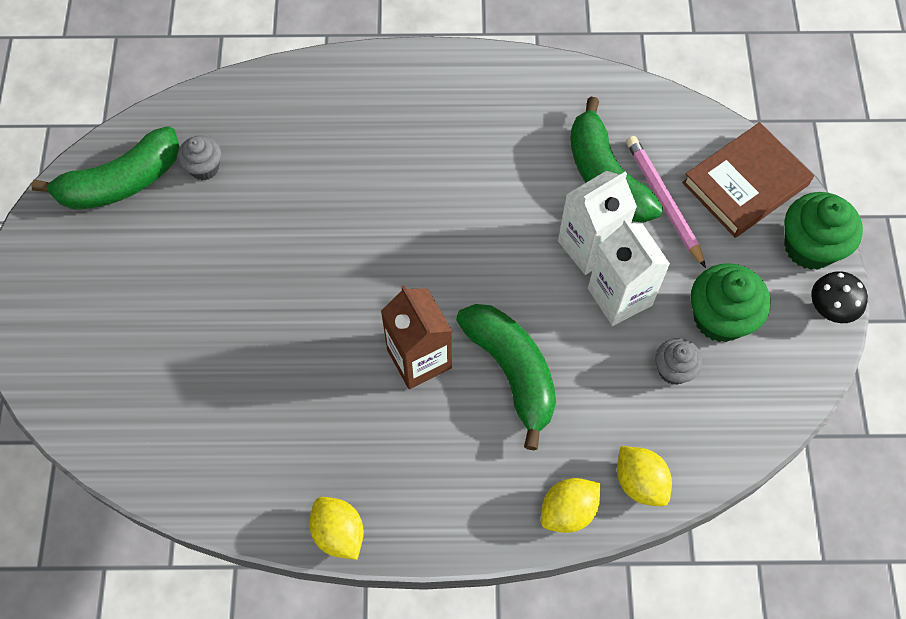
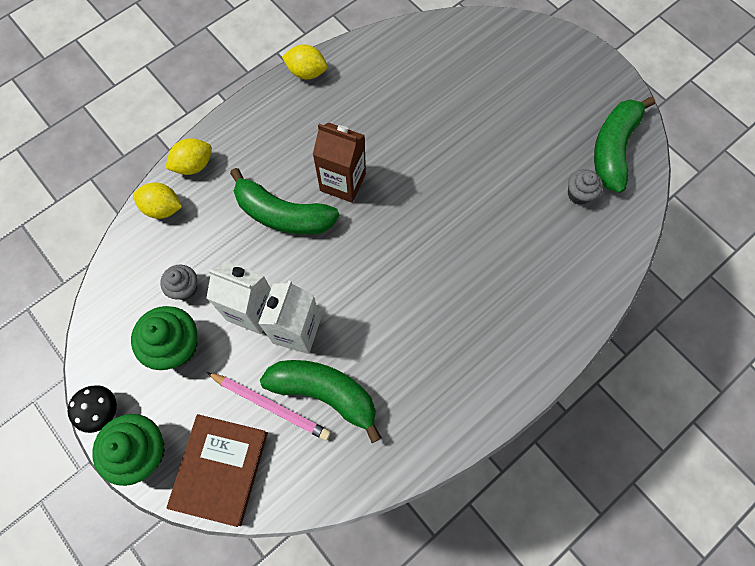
camera: 140 degrees right, 5 degrees up
yellow lemon [541,478,601,533] -> yellow lemon turned 45 degrees clockwise [165,138,212,175]

